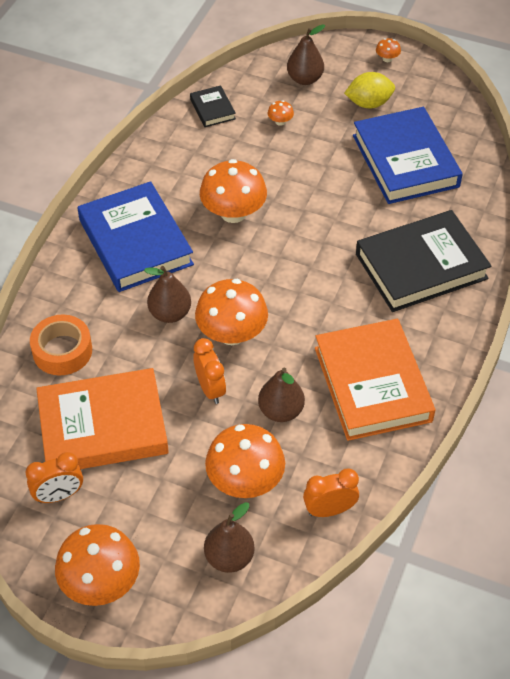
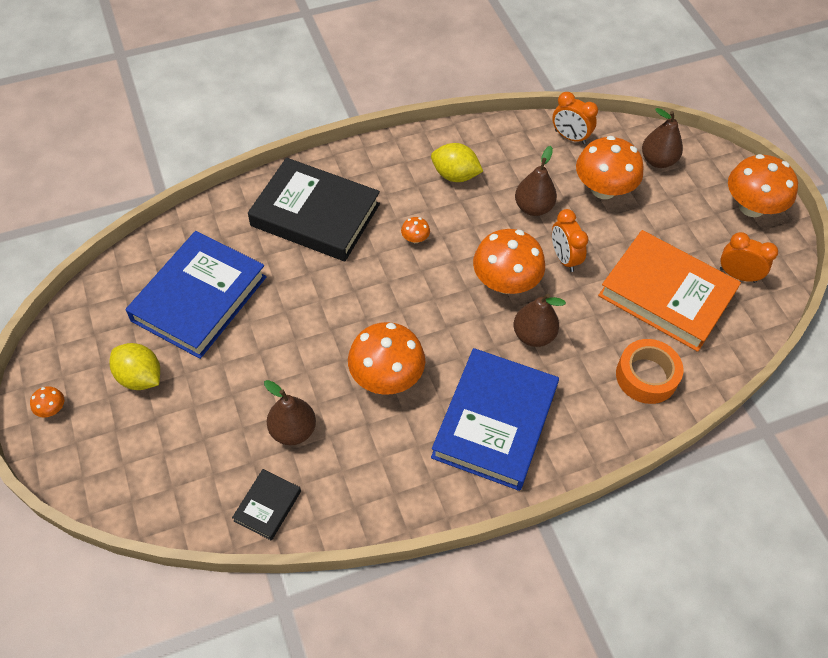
camera: 135 degrees left, 5 degrees up
orange clock [193,338,226,404] -> orange clock turned 45 degrees counterclockwise [552,209,588,272]
orange mushroom [268,100,294,126] -> orange mushroom moved to [401,217,430,243]
brown pear [287,24,325,85] -> brown pear moved to [264,380,316,445]
orange book [315,319,435,441] -> yellow lemon [431,143,483,182]

